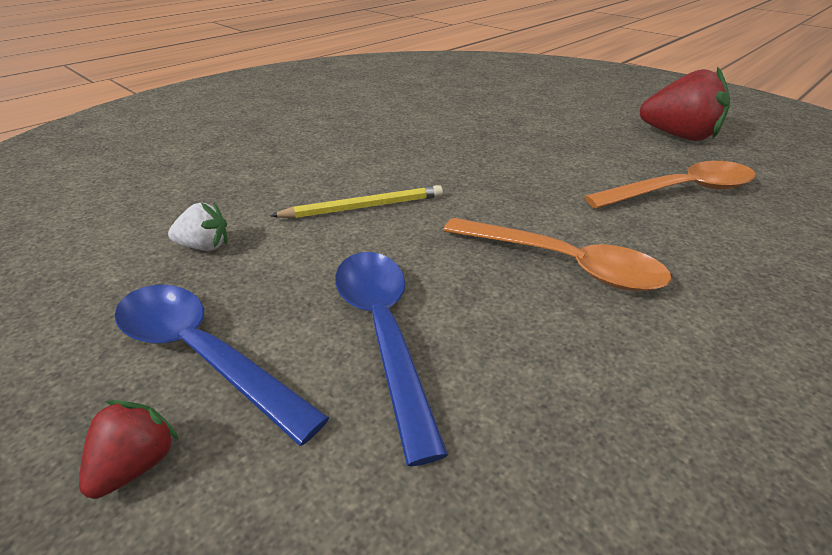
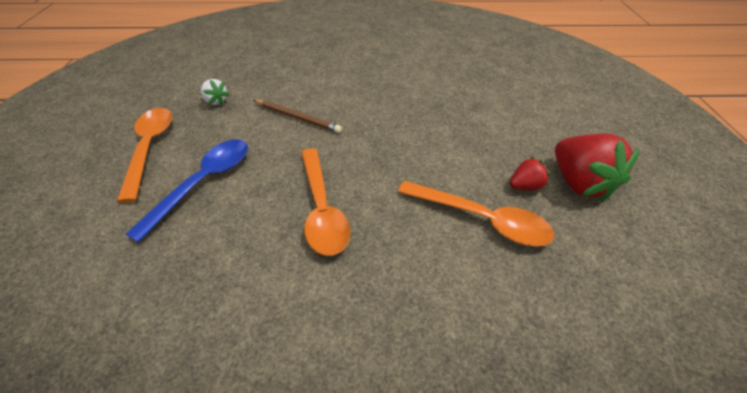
camera: 45 degrees right, 10 degrees up
red strawberry [79,400,179,499] -> red strawberry moved to [510,157,550,190]
blue spoon [114,285,329,446] -> orange spoon [117,108,172,203]
yellow pencil [270,185,443,218] -> brown pencil [253,100,342,133]

